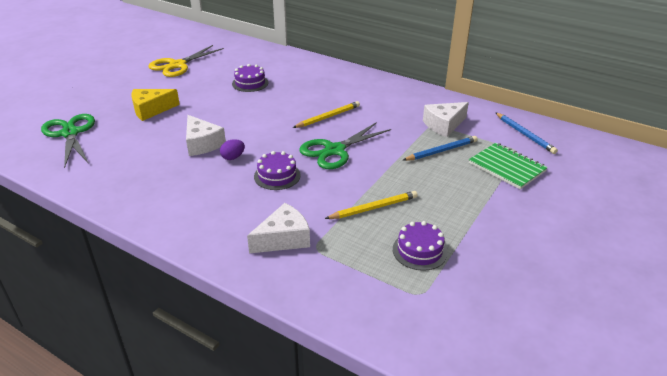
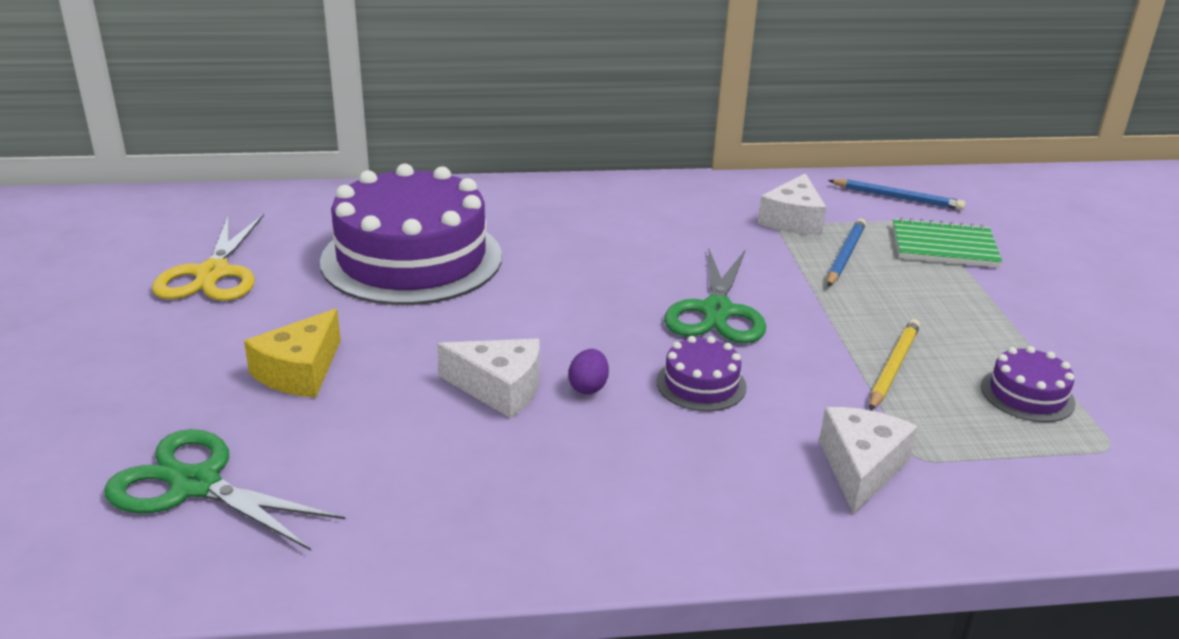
camera: 40 degrees left, 5 degrees down
purple cake [232,64,268,92] -> purple cake [320,164,502,305], size x2.37
yellow pencil [293,101,360,128] -> none

